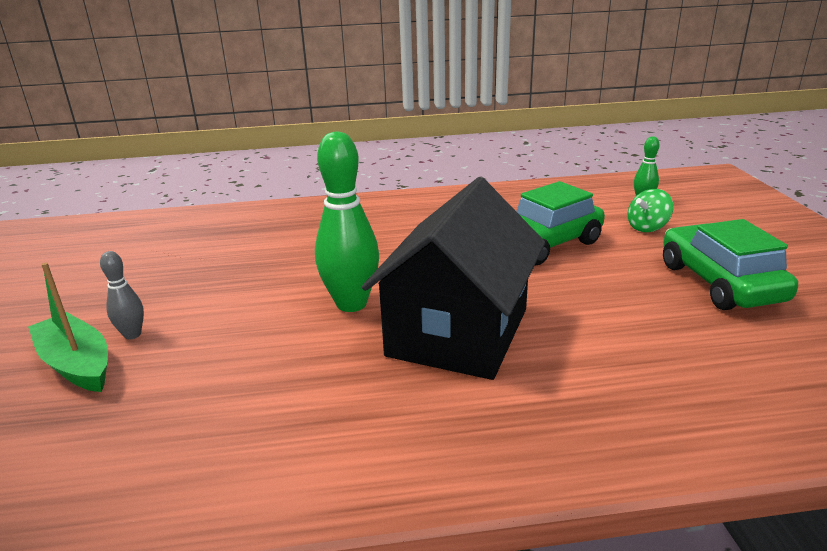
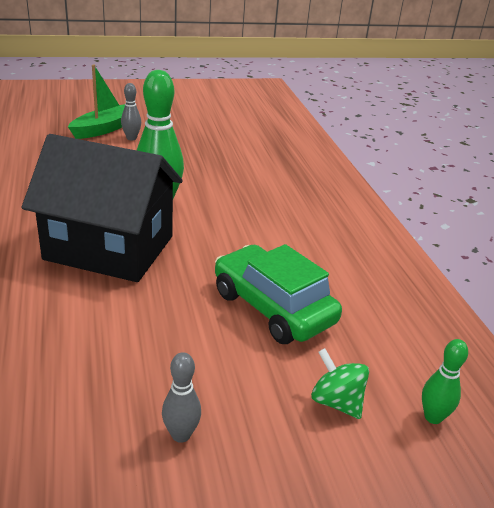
camera: 80 degrees right, 5 degrees up
green car [663,219,798,310] -> grey bowling pin [162,352,201,443]

